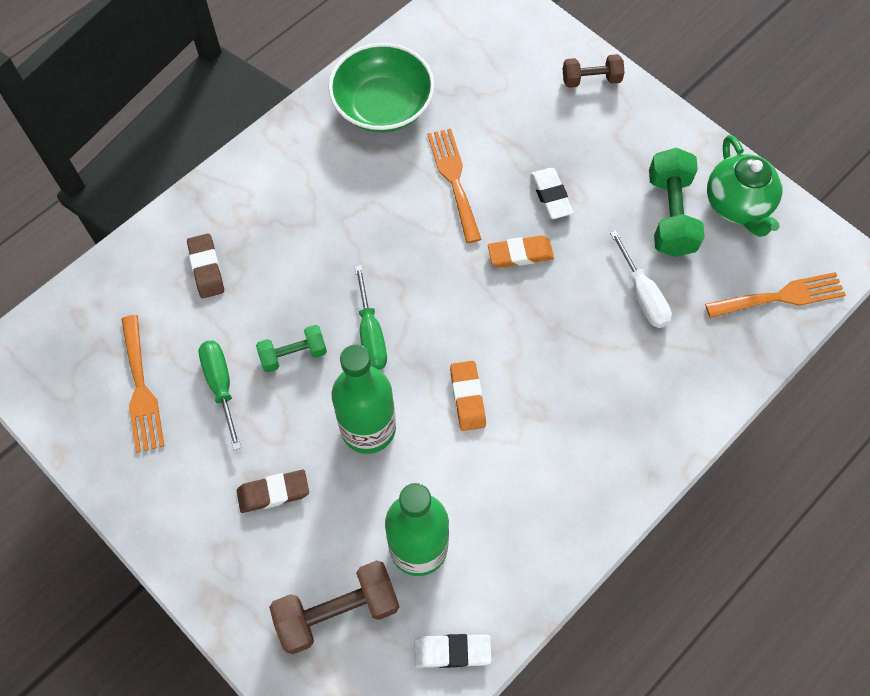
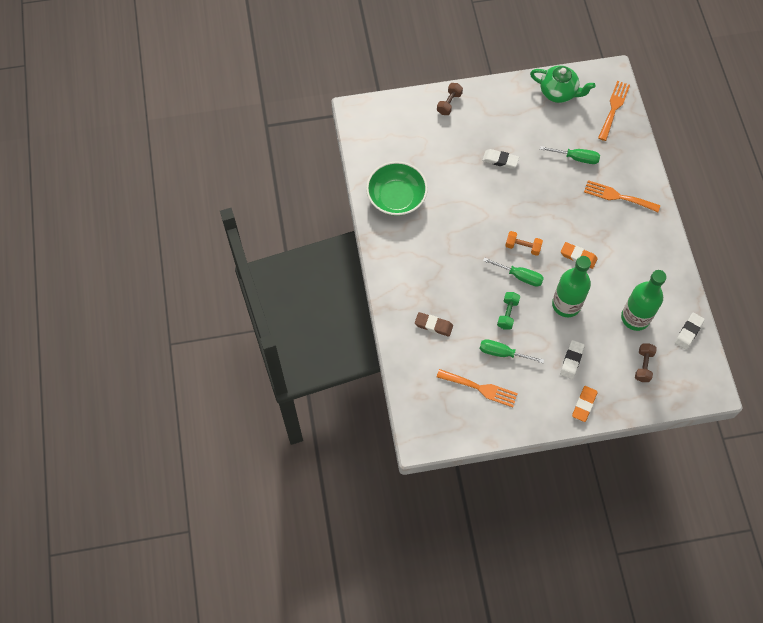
camera: 55 degrees left, 0 degrees up
brown eraser [237,470,309,513] -> white eraser [560,340,585,379]
brown dumbbell [269,560,399,654] -> brown dumbbell [635,344,657,382], size x0.61
orange fork [427,128,482,243] -> orange fork moved to [584,180,660,212]
orange eraser [488,236,554,268] -> orange eraser moved to [572,386,598,422]
white screwdriver [610,230,672,328] -> green screwdriver [540,146,600,164]
green dumbbell [649,148,705,257] -> none
none -> orange dumbbell [505,231,543,256]

